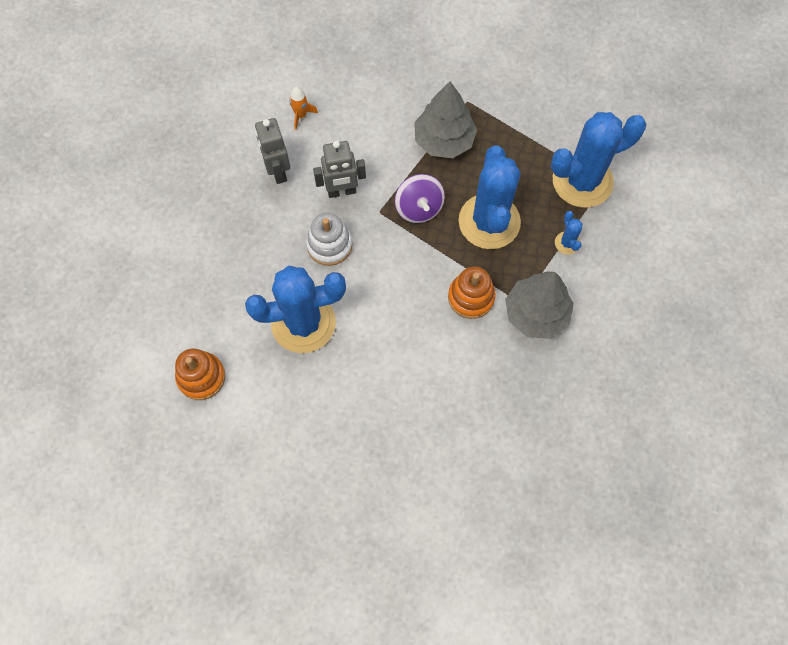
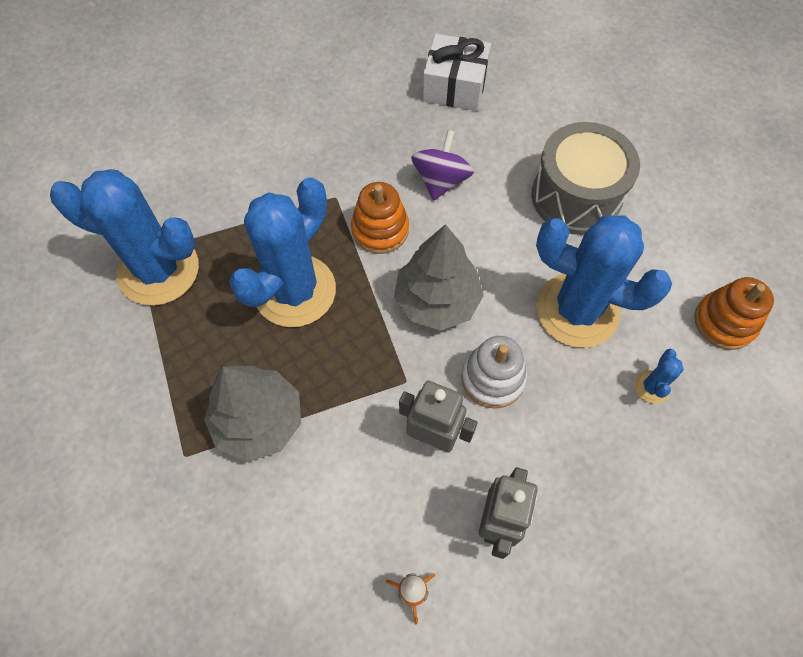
camera: 145 degrees left, 5 degrees down
purple spinning top [395,174,445,223] -> purple spinning top moved to [411,130,474,200]
grey tree [505,272,574,339] -> grey tree moved to [394,224,484,331]
blue cactus [555,211,582,255] -> blue cactus moved to [634,349,684,404]
none -> white gift [422,34,491,111]
none -> grey drum [532,122,640,235]

